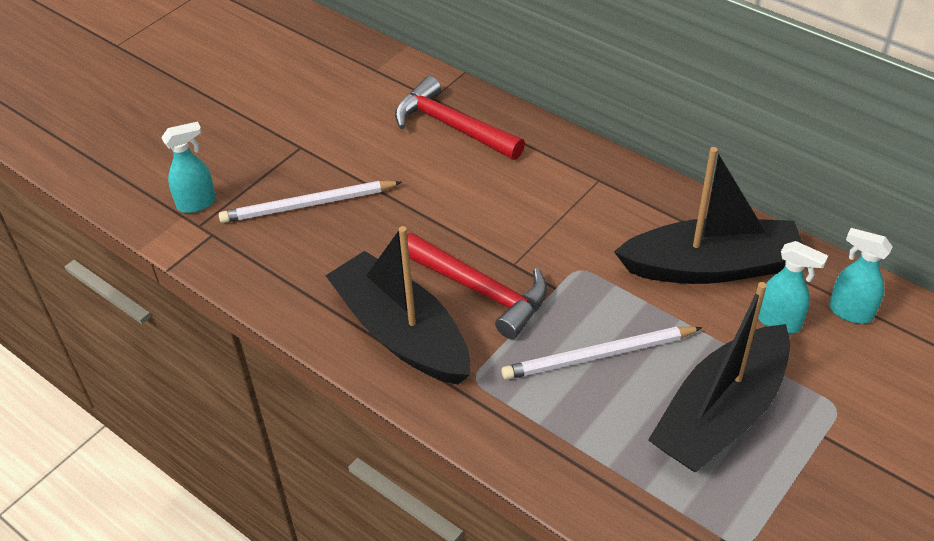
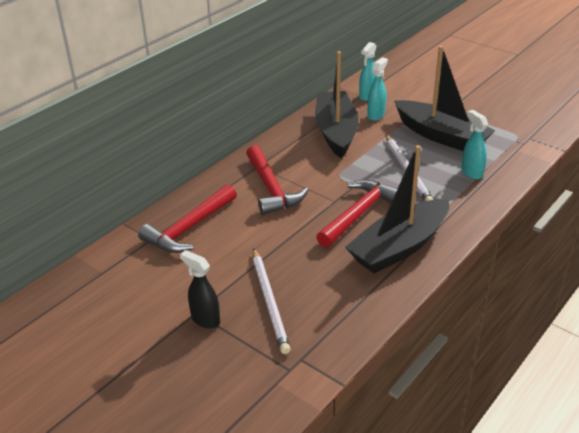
camera: 90 degrees left, 10 degrees down
turquoise spray bottle [161,121,216,213] -> turquoise spray bottle moved to [461,110,488,179]
none -> black spray bottle [180,250,220,329]
none -> red hammer [246,145,308,215]

